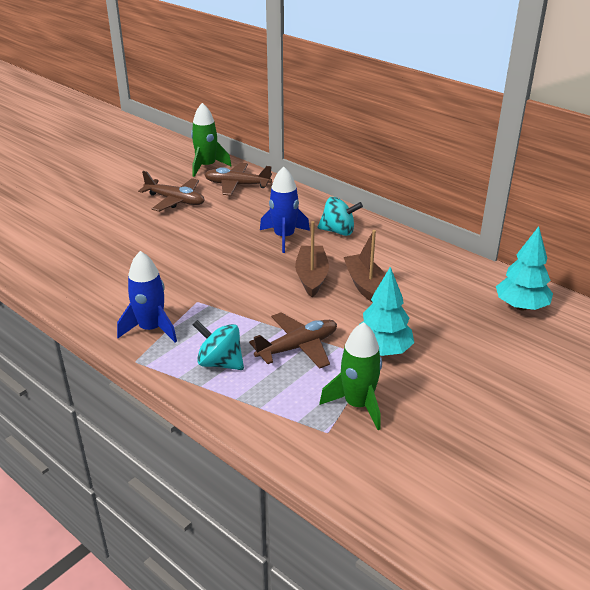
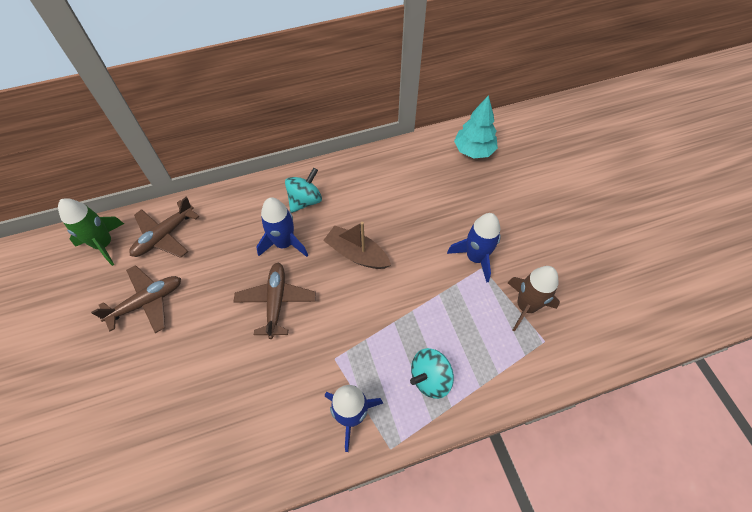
camera: 60 degrees left, 25 degrees up
brown plane [249,312,337,369] -> brown plane moved to [233,263,316,339]
green rocket [320,322,382,430] -> brown rocket [508,266,560,332]
brown boat [343,230,385,303] -> none
turquoise tree [359,267,414,356] -> blue rocket [447,213,501,283]

